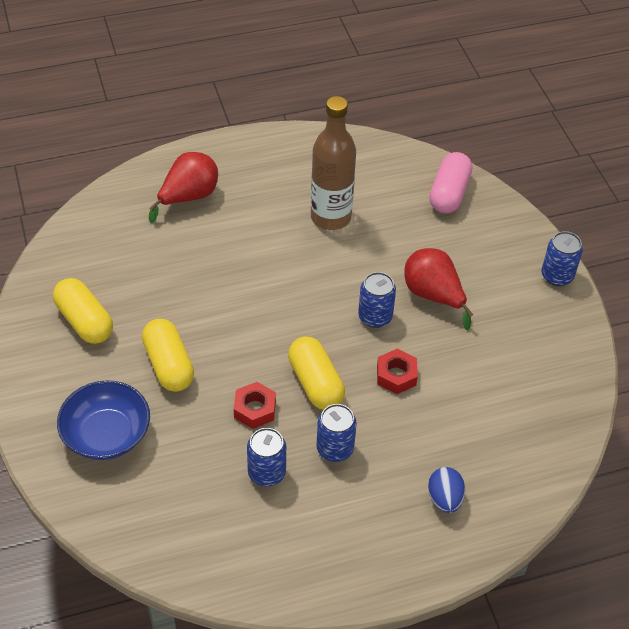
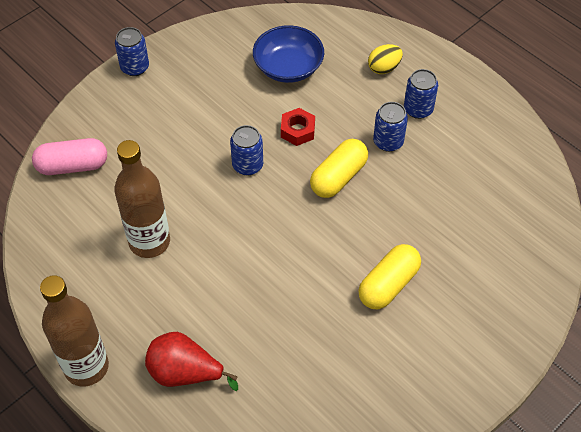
camera: 115 degrees left, 5 degrees up
yellow capsule [53,278,113,344] -> none
blue bowl [57,380,150,460] -> blue bowl moved to [253,25,324,83]
red nut [234,382,276,429] -> none
blue can [247,428,286,486] -> blue can moved to [404,69,438,119]
red pear [404,248,473,330] -> none
blue egg [428,467,465,513] -> yellow egg [368,44,403,74]
none -> brown bottle [40,275,109,387]

